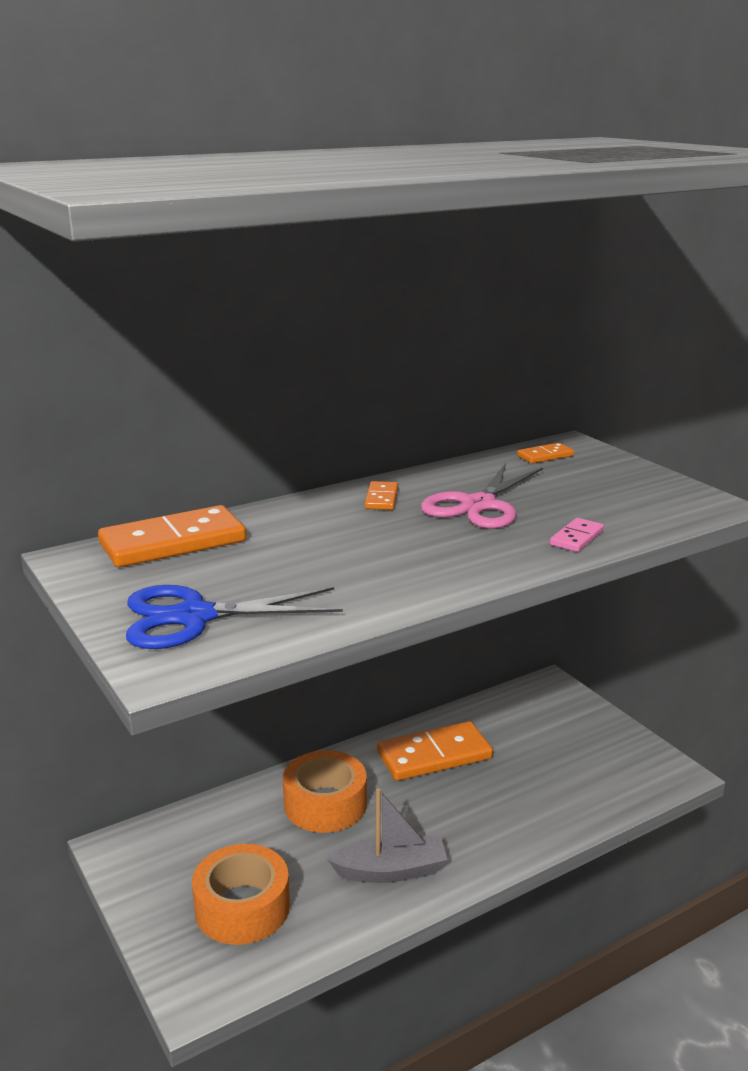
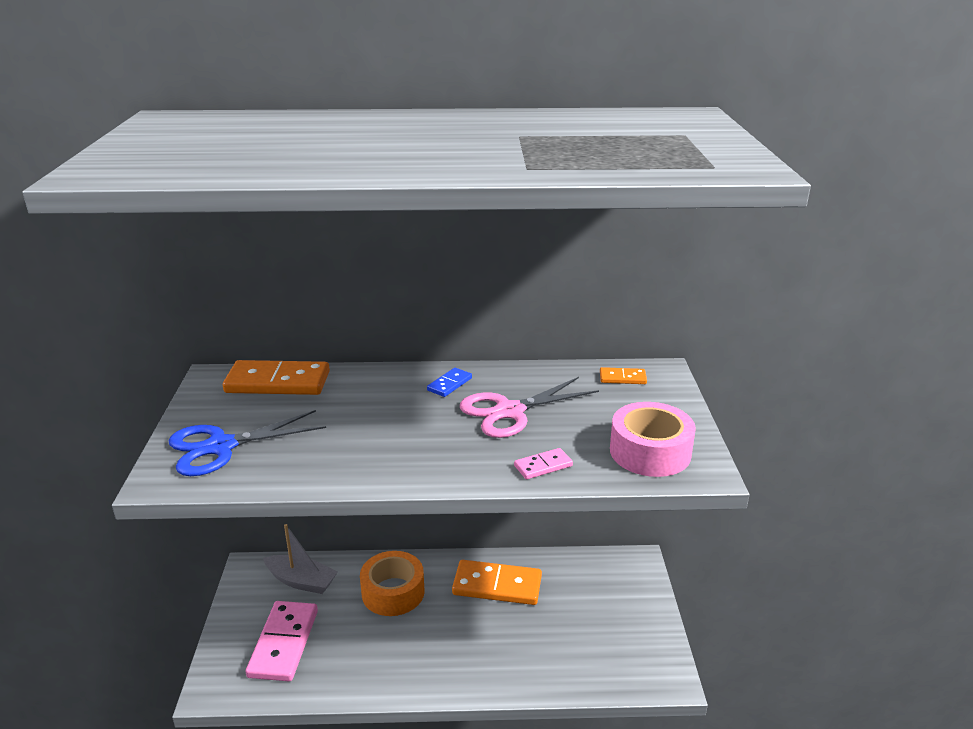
camera: 30 degrees right, 5 degrees up
blue scissors [126,585,343,649] -> blue scissors turned 45 degrees counterclockwise [169,410,326,476]
orange tape [192,844,290,945] -> pink domino [246,601,318,681]
grey boat [327,788,448,883] -> grey boat moved to [263,524,337,594]
orange domino [365,481,398,510] -> blue domino [427,368,472,397]
none -> pink tape [610,402,696,477]

